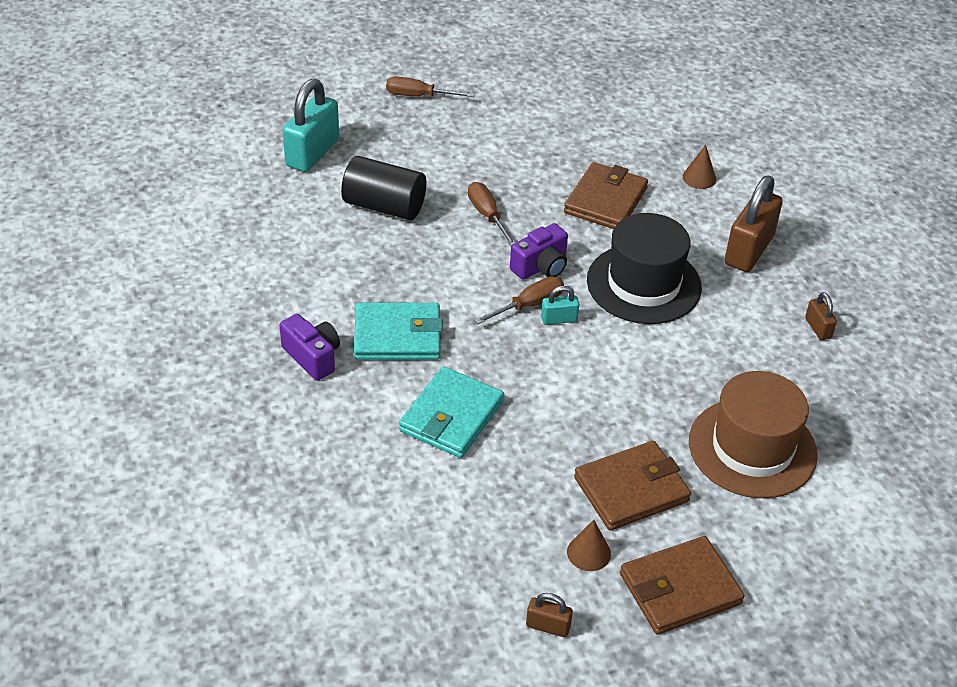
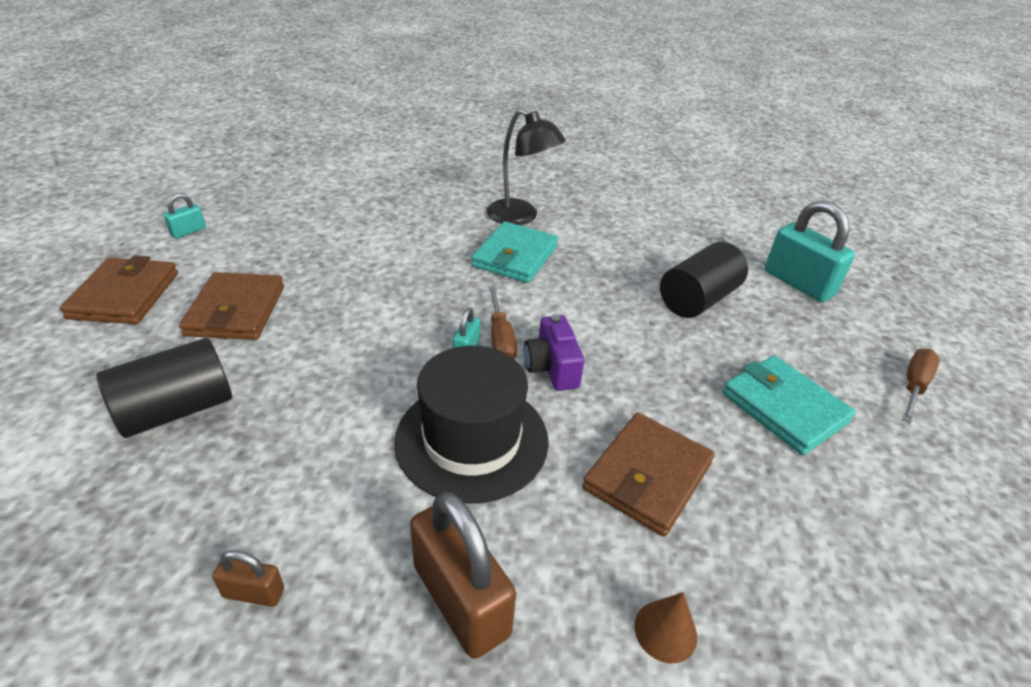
camera: 115 degrees right, 5 degrees down
purple camera [279,314,340,381] -> black lamp [487,109,566,225]
turquoise wallet [399,367,504,458] -> turquoise wallet moved to [722,355,856,455]
brown screwdriver [468,182,516,246] -> none
brown padlock [526,593,573,637] -> turquoise padlock [164,193,206,238]
brown wallet [564,162,648,229] -> brown wallet turned 75 degrees clockwise [582,413,715,537]
brown cone [567,520,611,571] -> none
brown hat [689,371,818,498] -> black cylinder [96,338,232,438]

